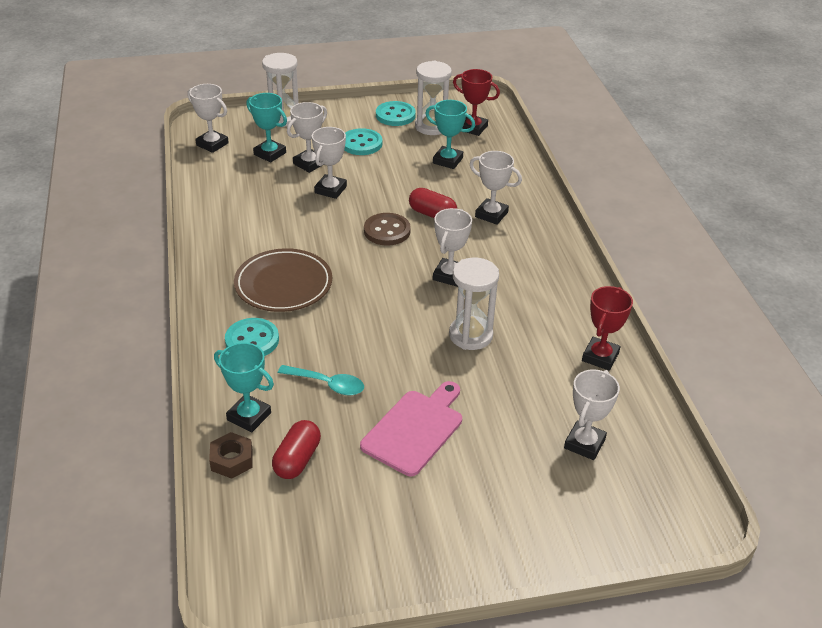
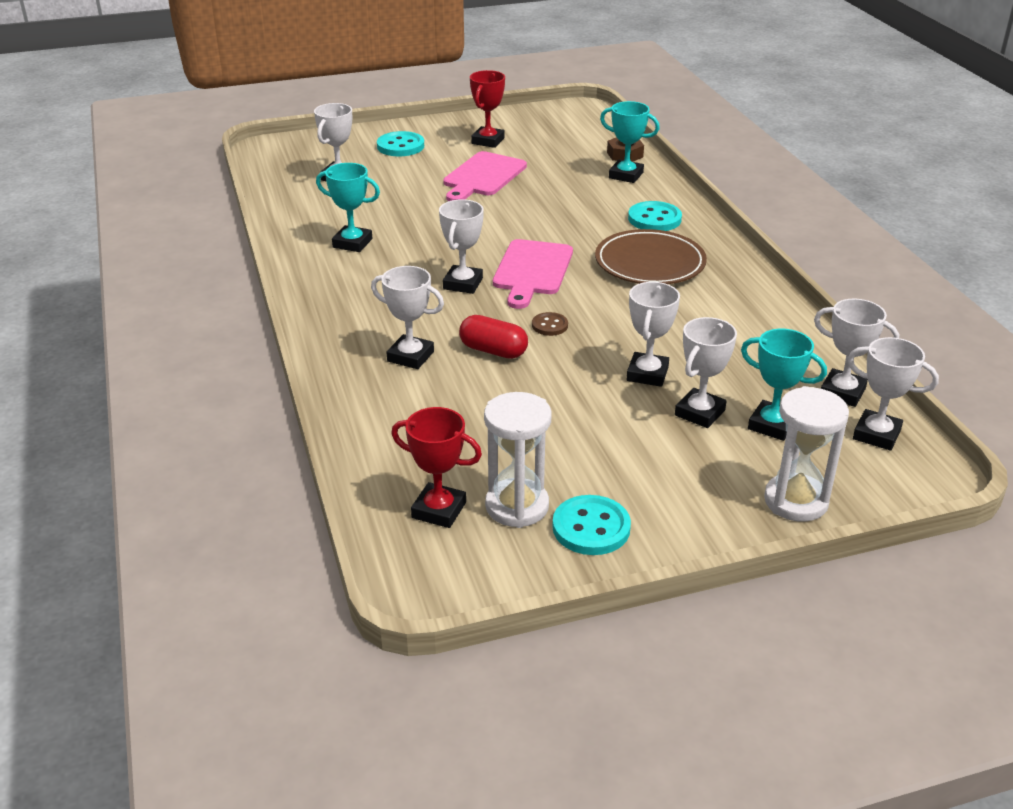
camera: 175 degrees right, 5 degrees down
red capsule [272,420,321,479] -> none
turquoise spoon [278,365,364,395] -> none
turquoise button [344,128,382,155] -> turquoise button moved to [377,131,424,156]
brown button [364,213,411,246] -> brown button [532,312,568,336], size x0.59
turquoise trophy [425,100,475,169] -> turquoise trophy moved to [316,163,380,252]
white hourglass [449,258,499,350] -> none
red trophy [582,286,633,371] -> red trophy moved to [470,70,505,148]
none -> pink cutting board [493,239,573,309]
none -> white trophy [814,299,899,407]

